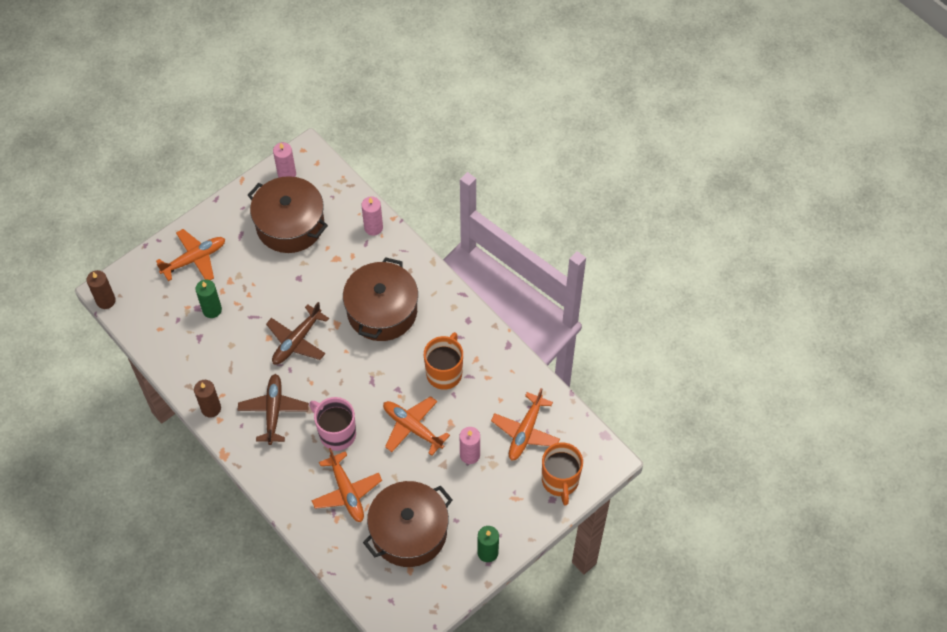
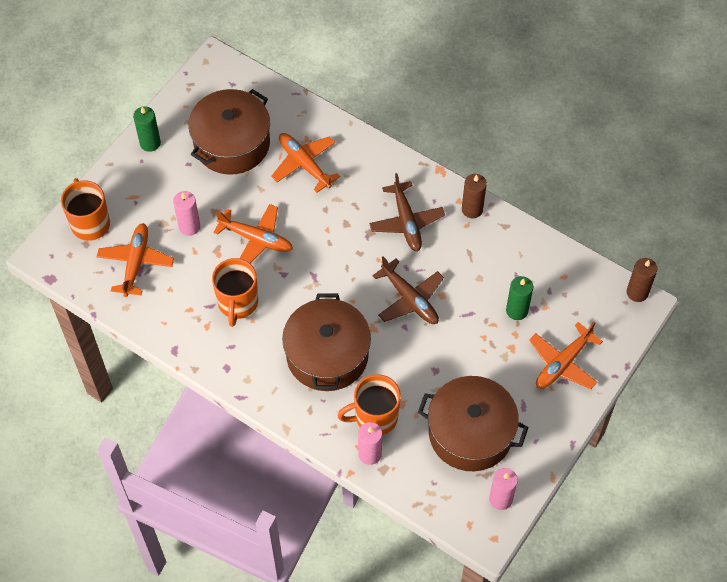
camera: 165 degrees right, 0 degrees up
brown plane [266,302,329,365] -> brown plane turned 120 degrees clockwise [372,256,444,324]
pink mug [309,397,356,451] -> none
none -> orange mug [337,374,401,435]

